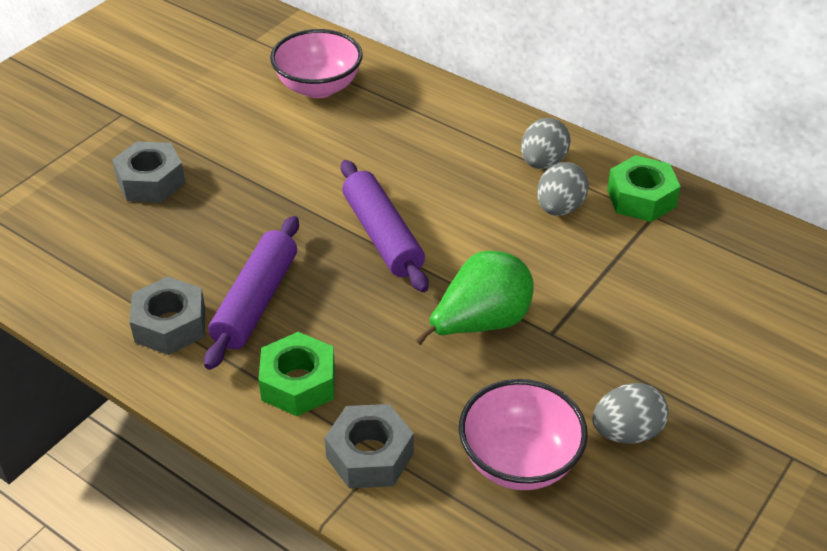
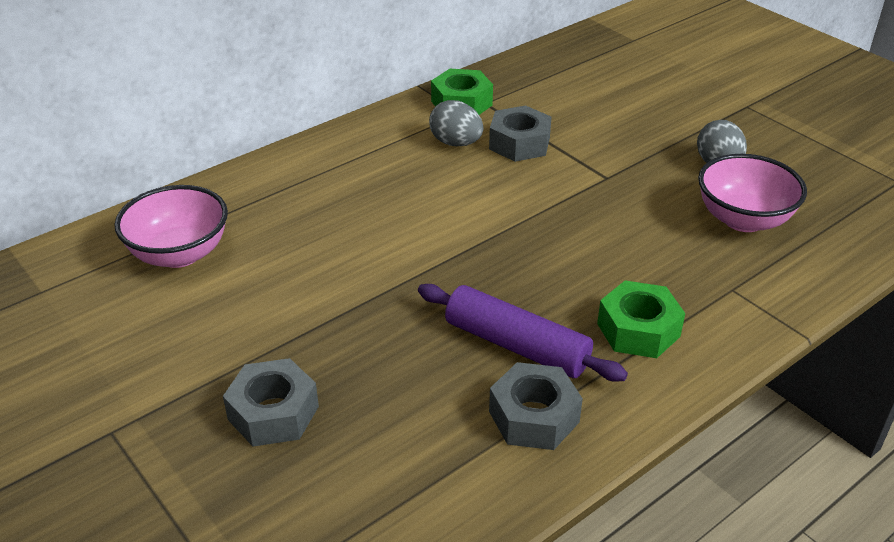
camera: 75 degrees left, 5 degrees down
grey nut [324,404,414,488] -> grey nut moved to [489,105,551,162]
purple rolling pin [341,160,429,292] -> none
green pear [415,251,534,345] -> none
grey egg [521,118,571,169] -> none

